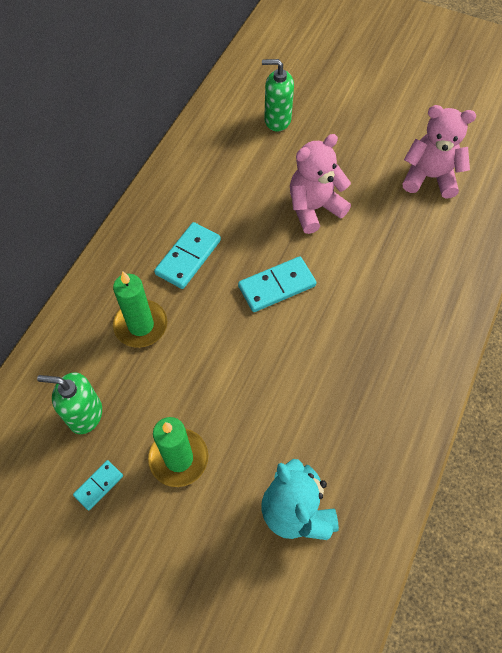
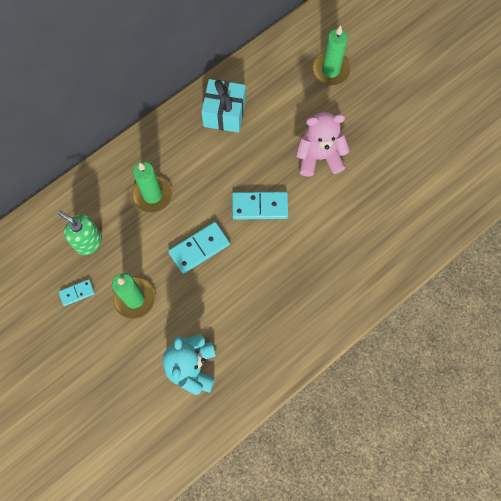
camera: 25 degrees right, 10 degrees up
turquoise domino [154,222,221,289] -> turquoise domino moved to [168,222,230,274]
green soap dispenser [262,59,294,131] -> green candle [312,25,351,85]
pink teddy bear [402,105,476,199] -> none
none -> turquoise gift [201,79,246,133]

